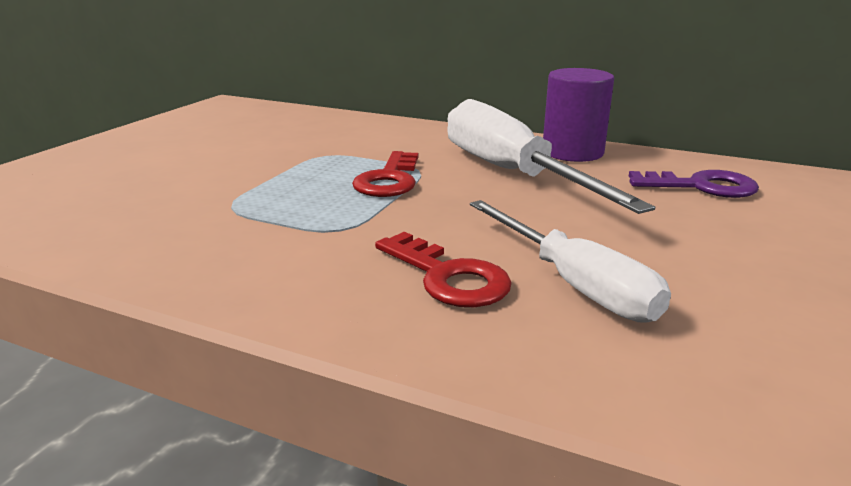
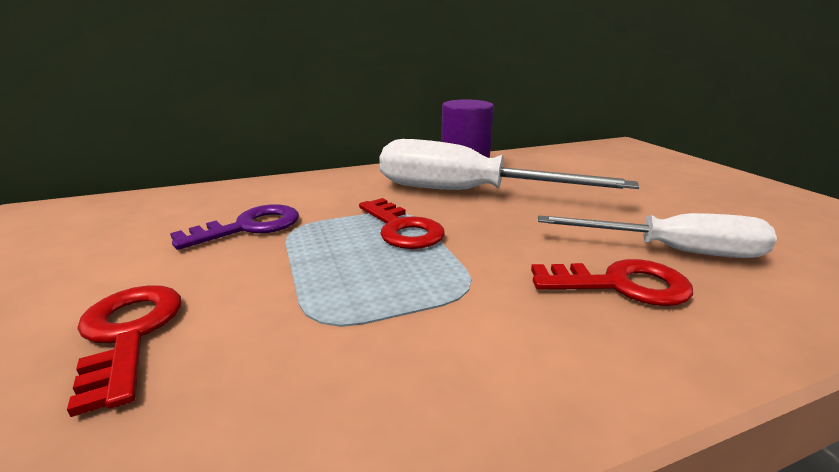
camera: 45 degrees left, 0 degrees up
purple key [629,170,759,198] -> purple key moved to [170,204,299,250]
none -> red key [67,285,181,417]

